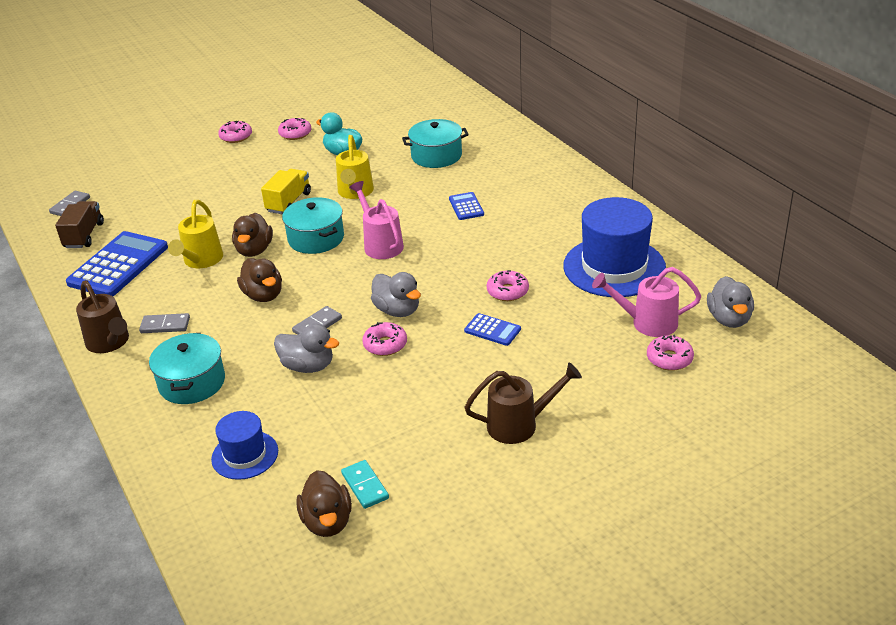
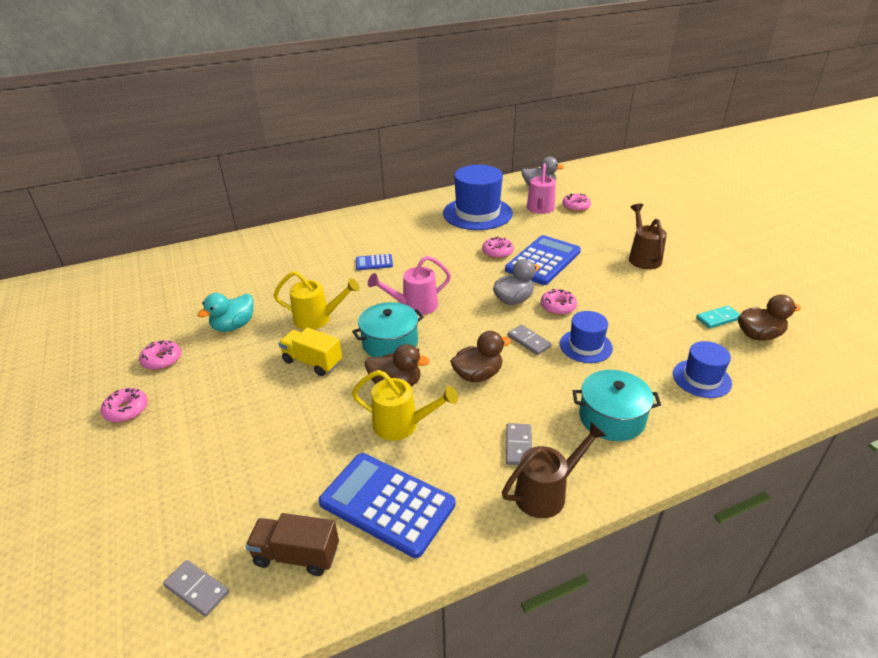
camera: 85 degrees left, 0 degrees up
grey duck [274,324,339,373] -> blue hat [560,311,613,363]
turquoise pot [402,119,469,168] -> none
blue calculator [464,313,521,346] -> blue calculator [505,235,581,285], size x2.09

